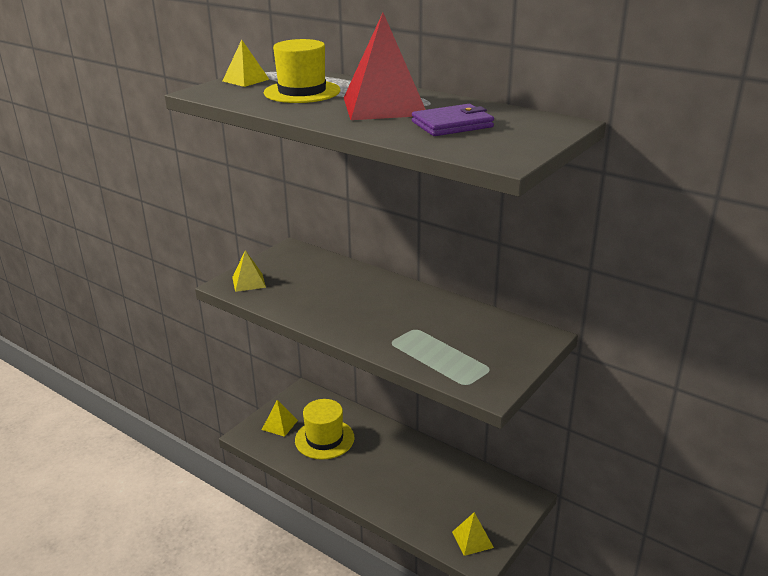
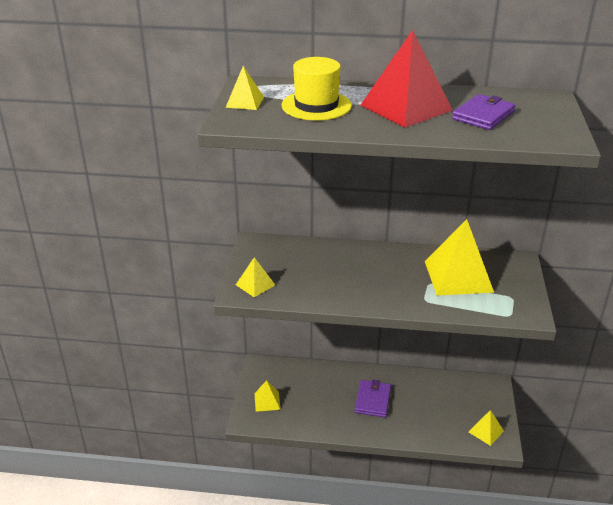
camera: 30 degrees left, 5 degrees up
yellow hat [295,399,355,460] -> none
none -> purple wallet [355,380,391,418]
none -> yellow pyramid [425,219,494,295]

